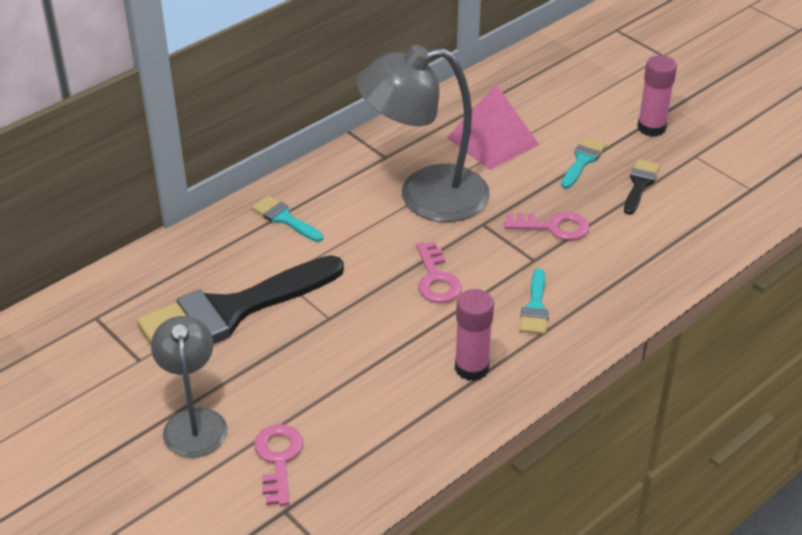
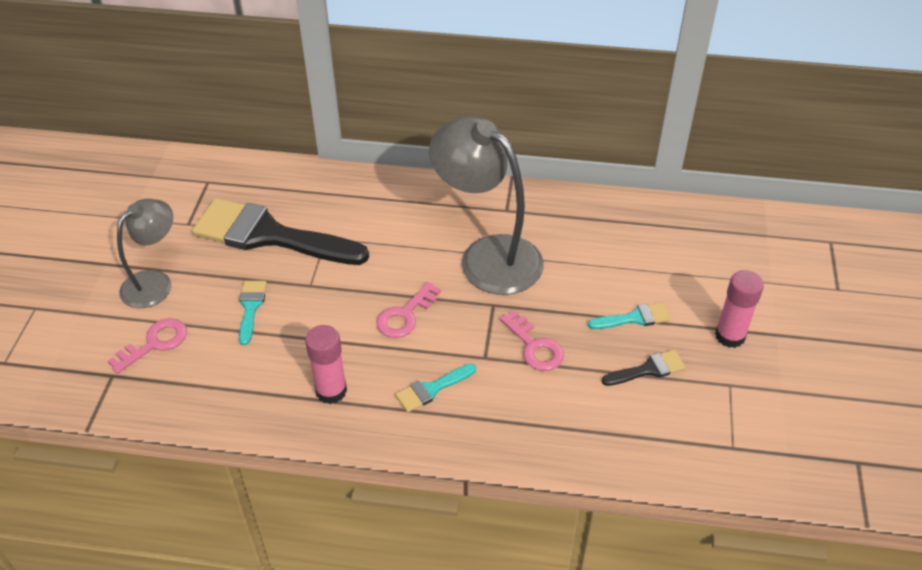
camera: 50 degrees right, 5 degrees up
turquoise brush [252,196,323,242] -> turquoise brush moved to [239,281,267,345]
pink pyramid [447,84,539,170] -> none

